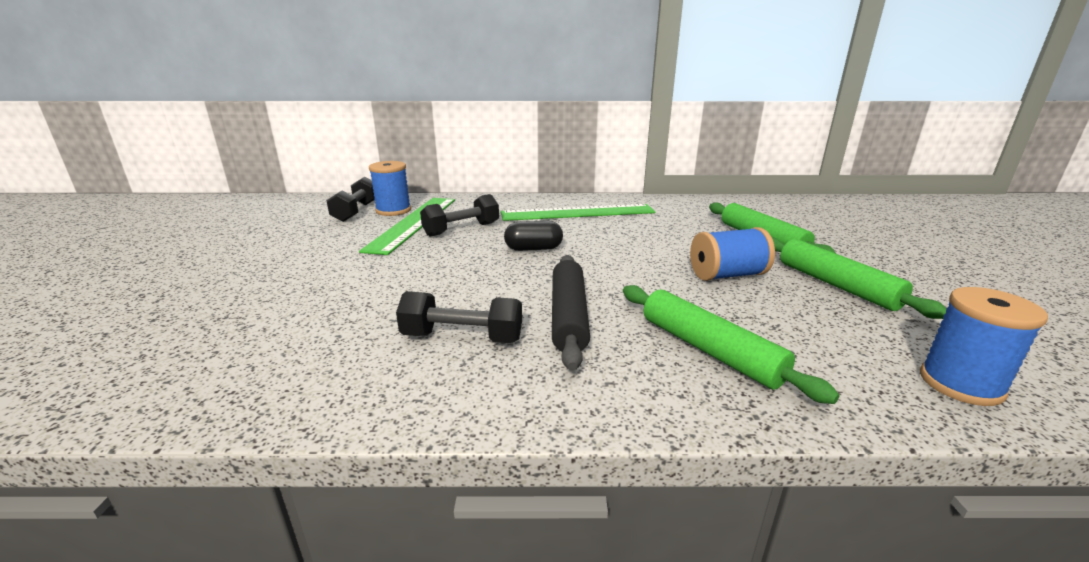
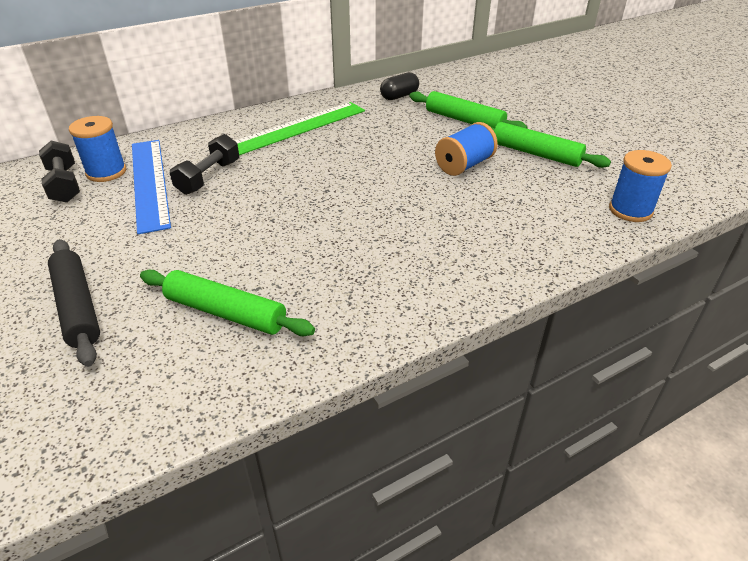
camera: 30 degrees left, 15 degrees up
green ruler [359,198,455,255] -> blue ruler [132,140,171,234]
black dumbbell [396,291,522,343] -> none
black capsule [504,221,563,251] -> black capsule moved to [380,72,419,100]
black rolling pin [552,255,590,371] -> black rolling pin moved to [48,239,100,367]
green rolling pin [623,285,840,404] -> green rolling pin moved to [140,270,315,336]

